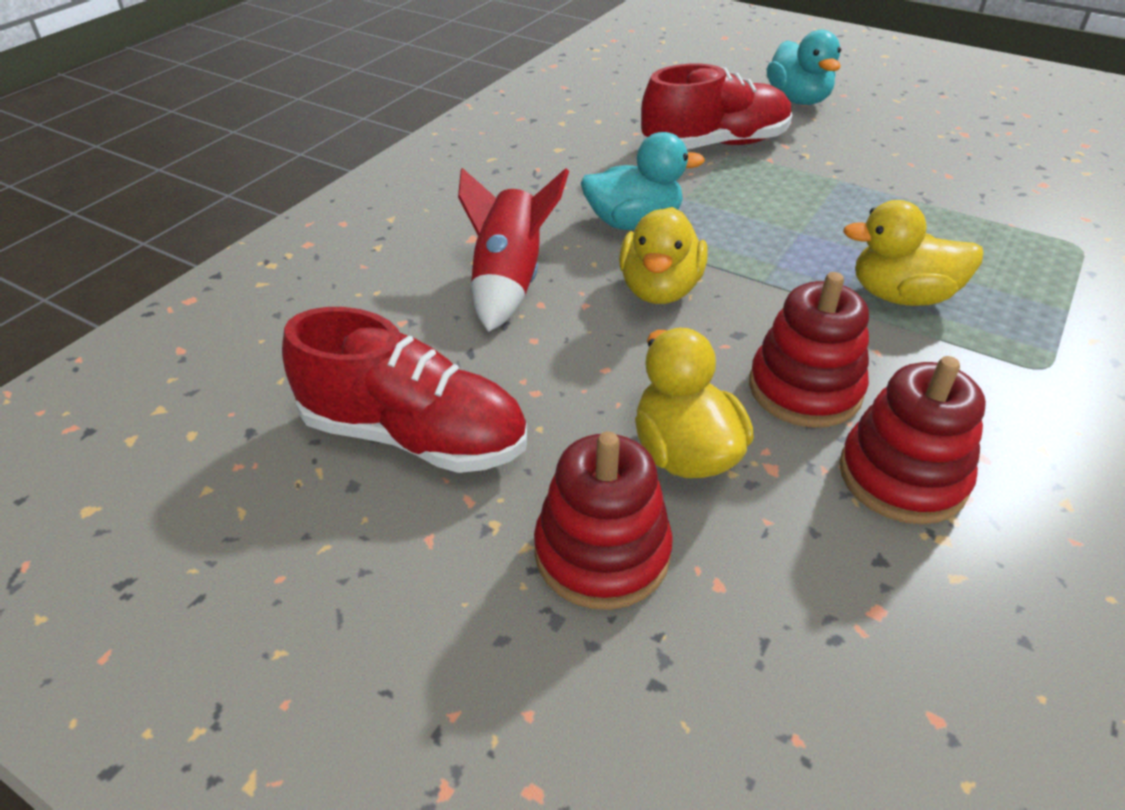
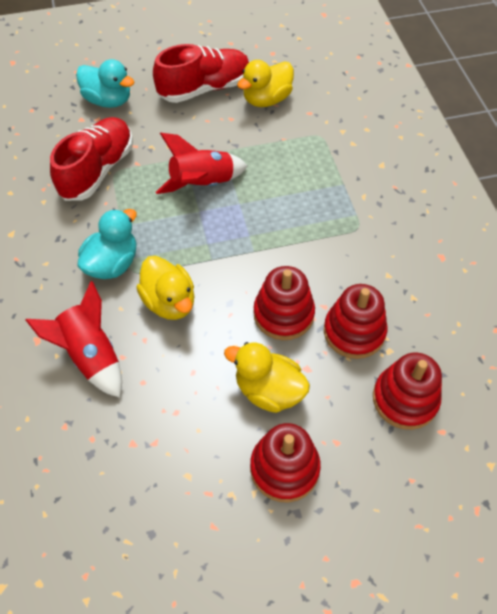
camera: 45 degrees left, 15 degrees up
red shoe [282,307,527,473] -> red shoe moved to [153,44,249,103]
yellow duck [843,200,984,306] -> yellow duck moved to [237,60,294,107]
none -> red rocket [156,133,247,194]
none -> red stacking toy [373,353,442,430]

